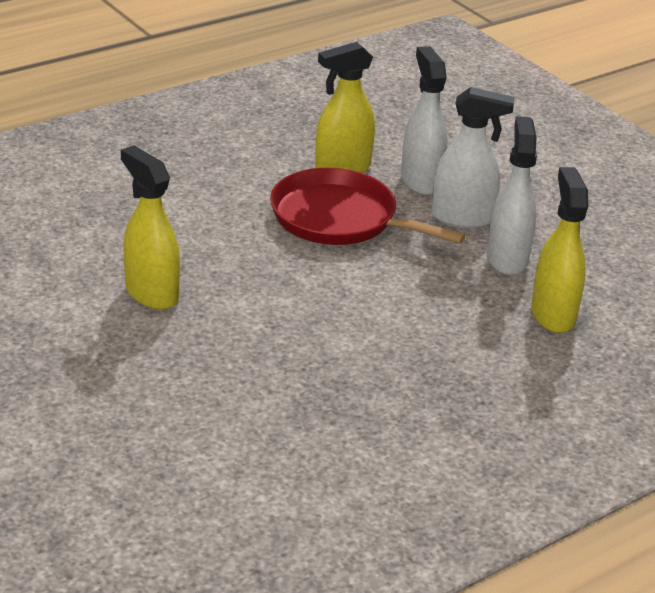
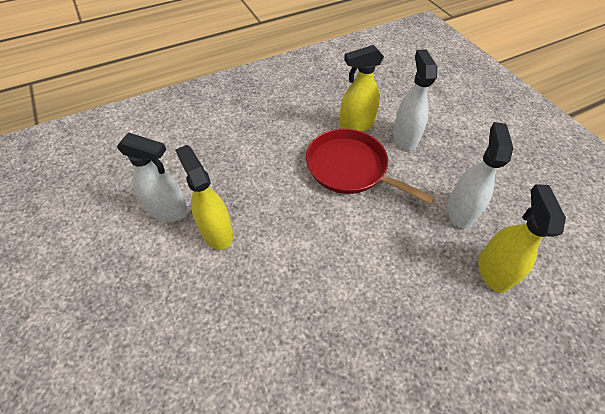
camera: 10 degrees right, 20 degrees up
white spray bottle [432,87,514,228] -> white spray bottle moved to [117,133,189,222]

